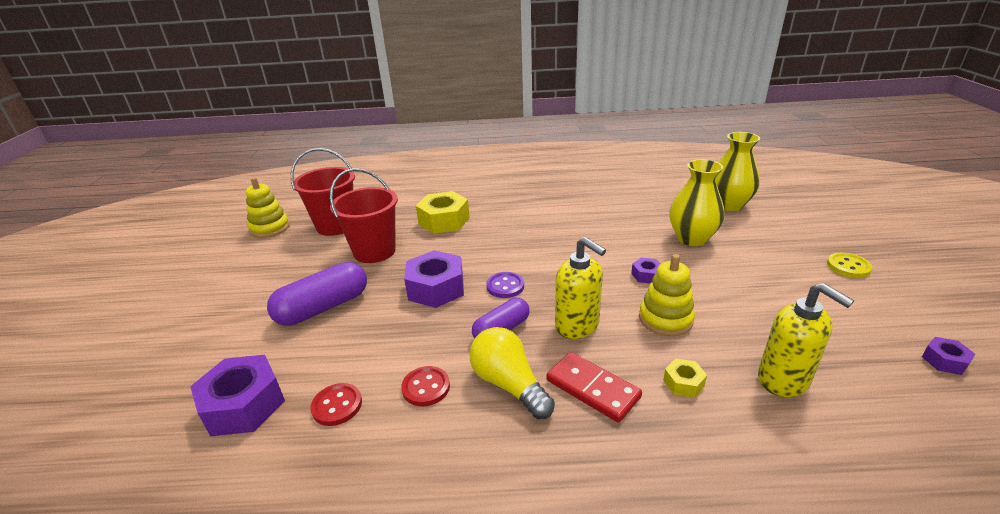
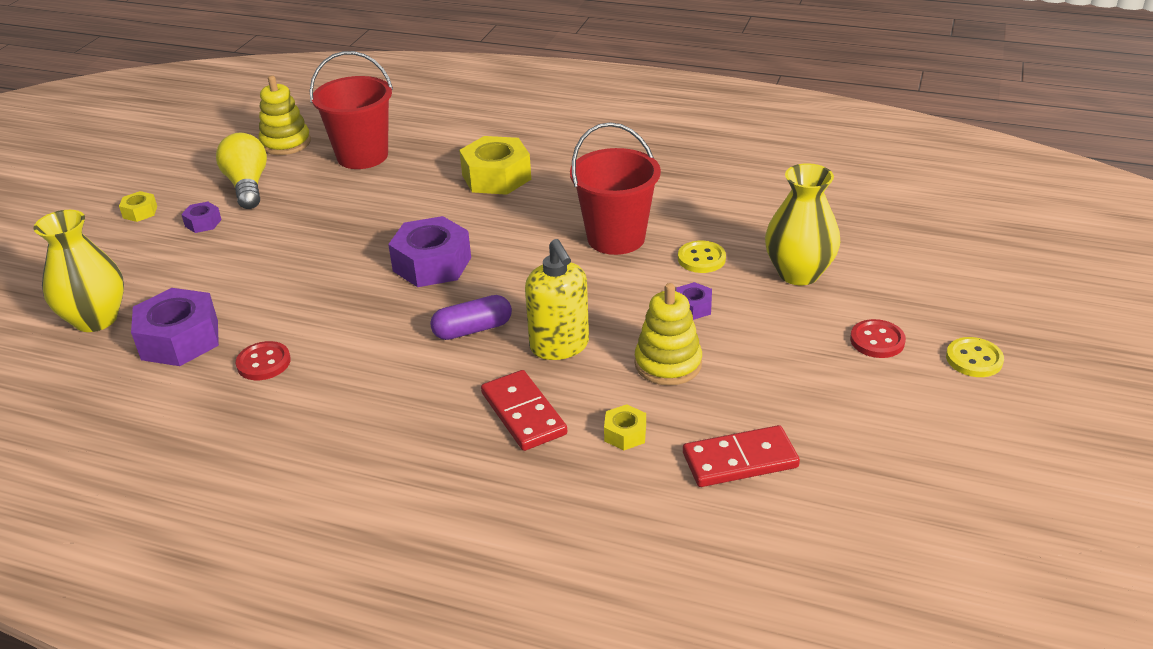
camera: 20 degrees right, 5 degrees up
purple capsule [267,262,367,326] -> none
red bucket [330,168,398,263] -> red bucket moved to [570,122,661,255]
red button [401,366,450,406] -> red button moved to [850,319,906,358]
yellow light bulb [470,327,555,419] -> yellow light bulb moved to [216,133,267,209]
purple button [486,272,524,298] -> none
yellow vase [715,132,760,211] -> yellow vase moved to [33,210,124,332]
yellow soap dispenser [758,283,854,397] -> red domino [683,425,800,487]
purple nut [922,337,975,375] -> purple nut moved to [181,202,222,233]
none -> yellow nut [119,191,157,222]
none -> yellow button [678,241,726,273]

